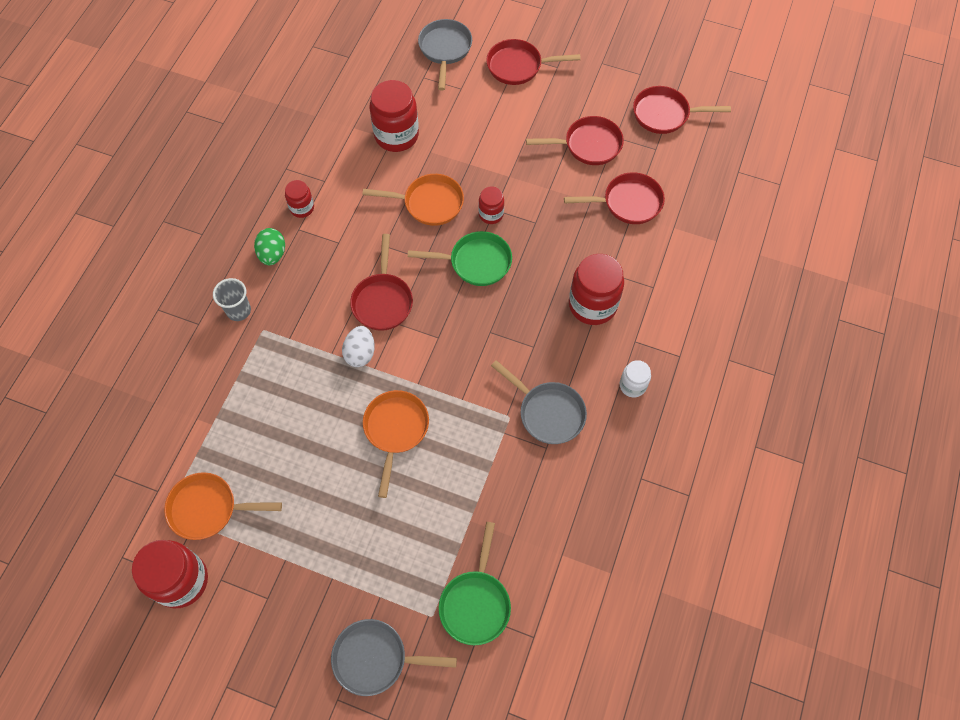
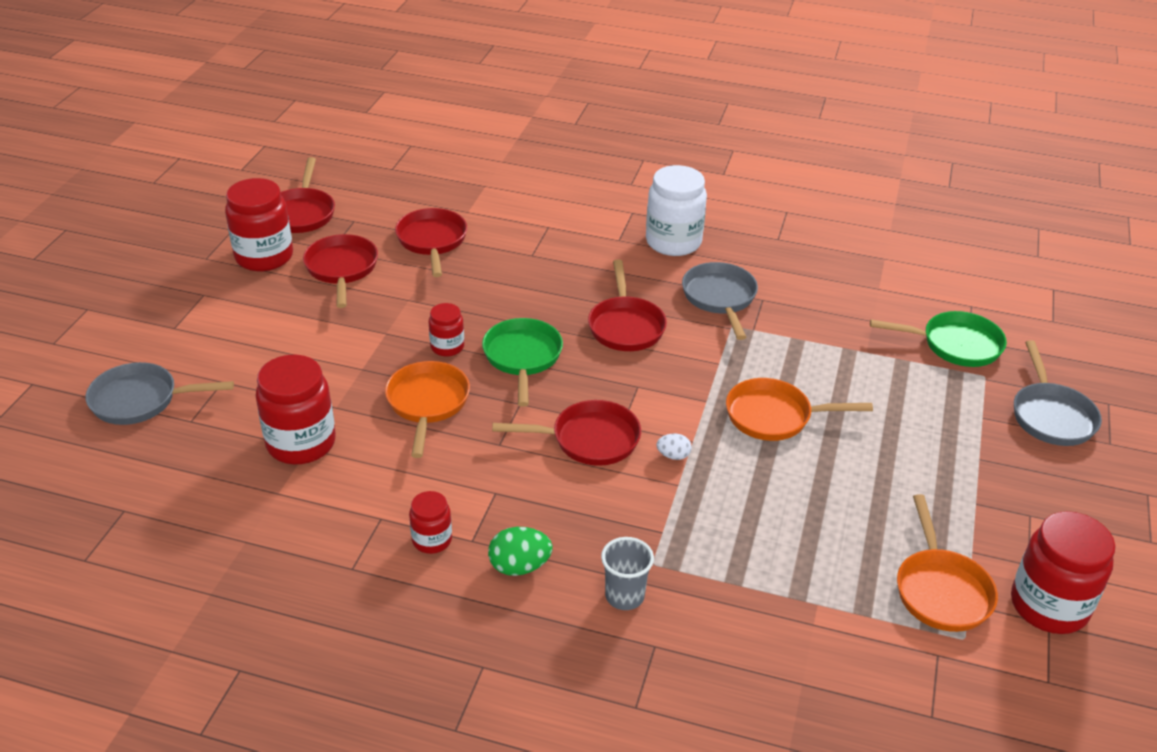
camera: 95 degrees left, 25 degrees down
white egg [342,326,375,367] -> white egg [657,434,691,460], size x0.60
red pan [486,39,581,85] -> red pan moved to [588,259,667,351]
grey pan [491,360,587,444] -> grey pan turned 45 degrees counterclockwise [682,262,758,340]
red jar [569,254,624,325] -> red jar moved to [225,178,293,271]
white jar [620,360,651,398] -> white jar [646,165,707,256], size x1.87

